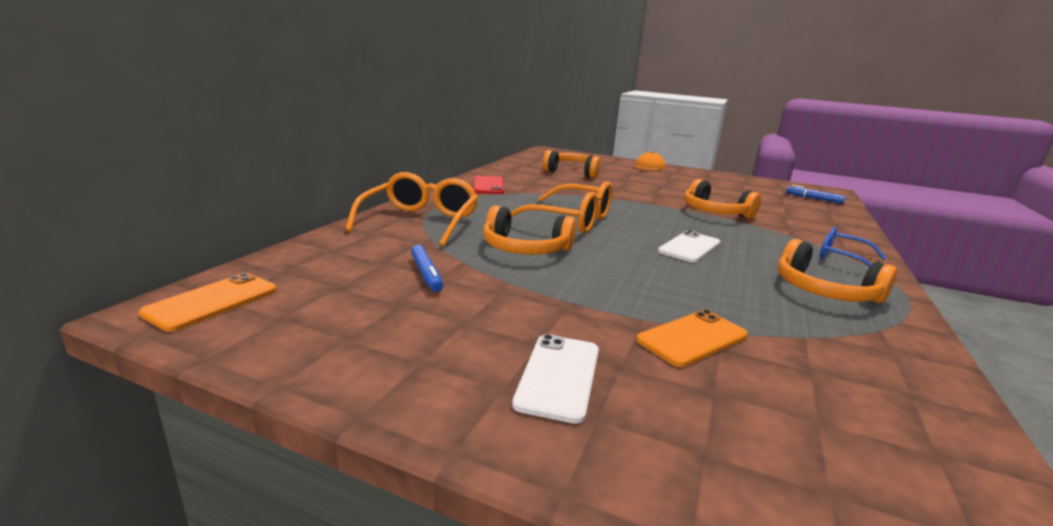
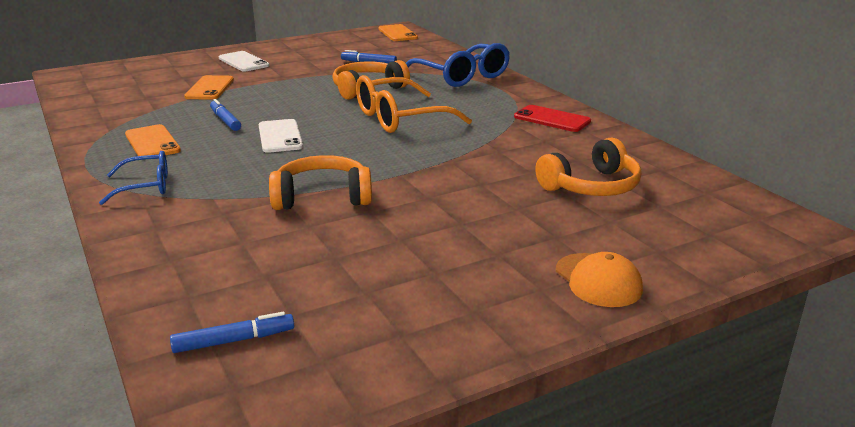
camera: 130 degrees right, 5 degrees up
orange glasses [346,172,478,247] -> blue glasses [406,43,510,87]
orange headphones [778,239,897,303] -> orange phone [125,124,181,156]
none -> blue marker [210,99,241,131]

